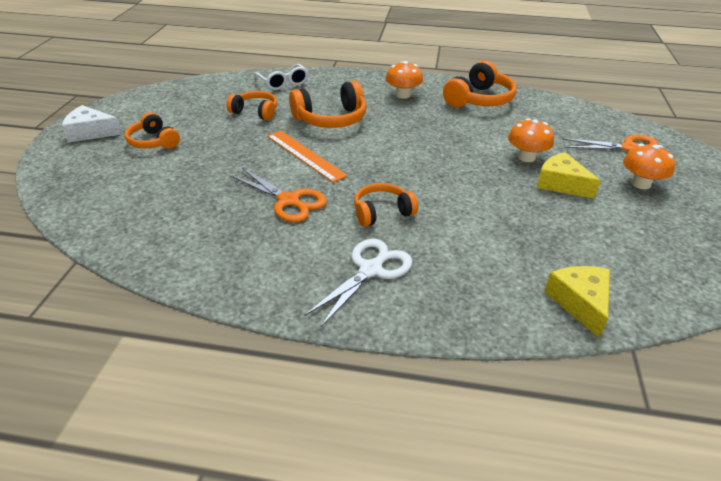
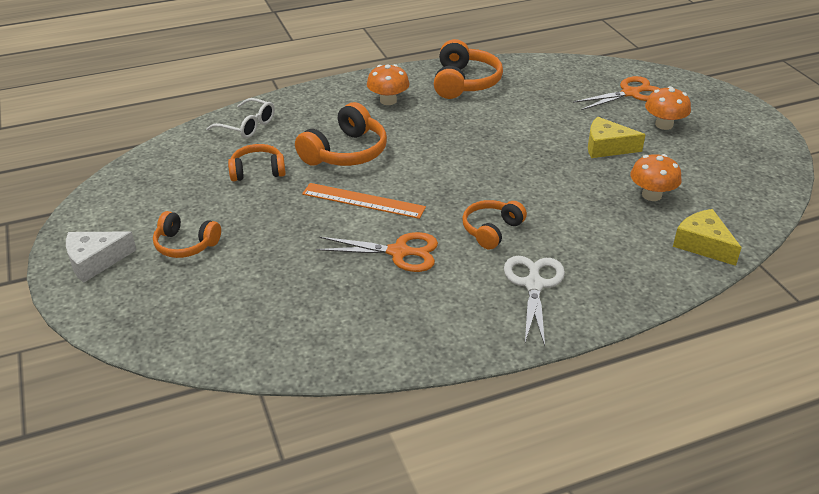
camera: 30 degrees left, 0 degrees up
orange mushroom [508,118,554,162] -> orange mushroom moved to [630,154,682,201]

